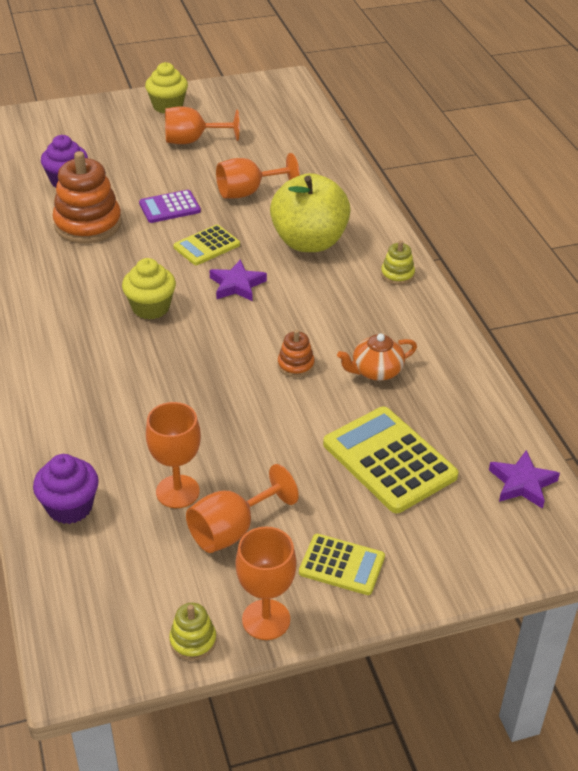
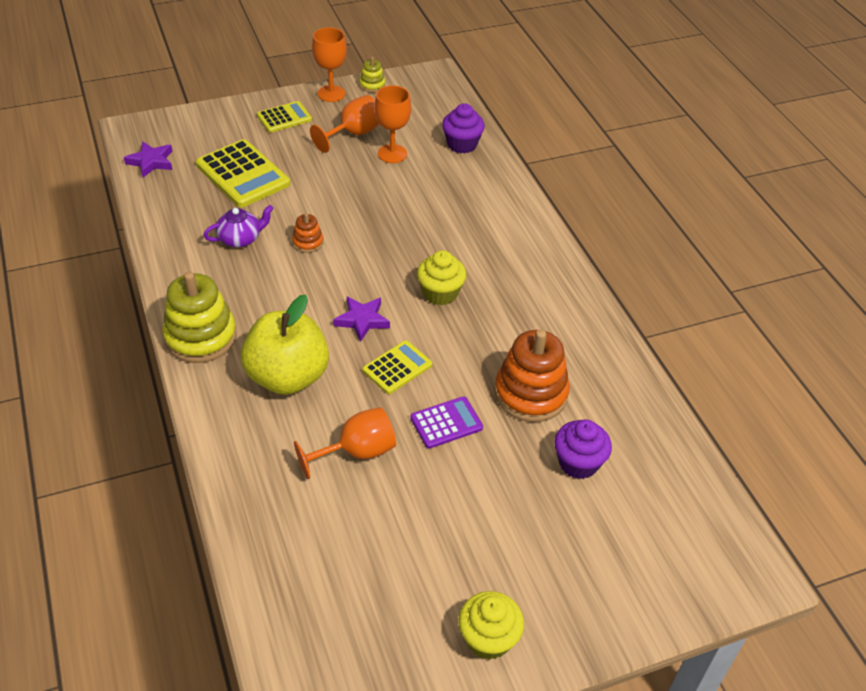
camera: 175 degrees right, 5 degrees up
orange goblet [165,106,239,144] -> none
yellow calculator [299,534,385,595] -> yellow calculator turned 135 degrees clockwise [257,101,312,133]
orange teapot [337,333,417,381] -> purple teapot [203,205,274,247]
yellow stacking toy [381,240,415,285] -> yellow stacking toy [162,271,237,363], size x2.10

